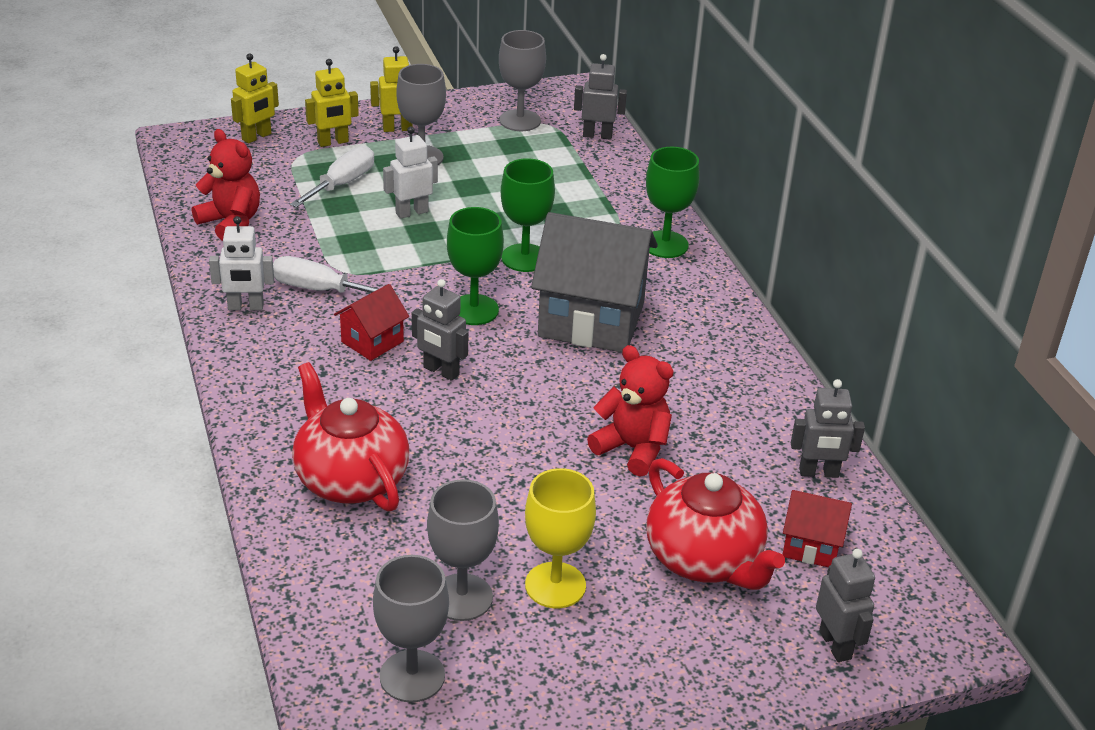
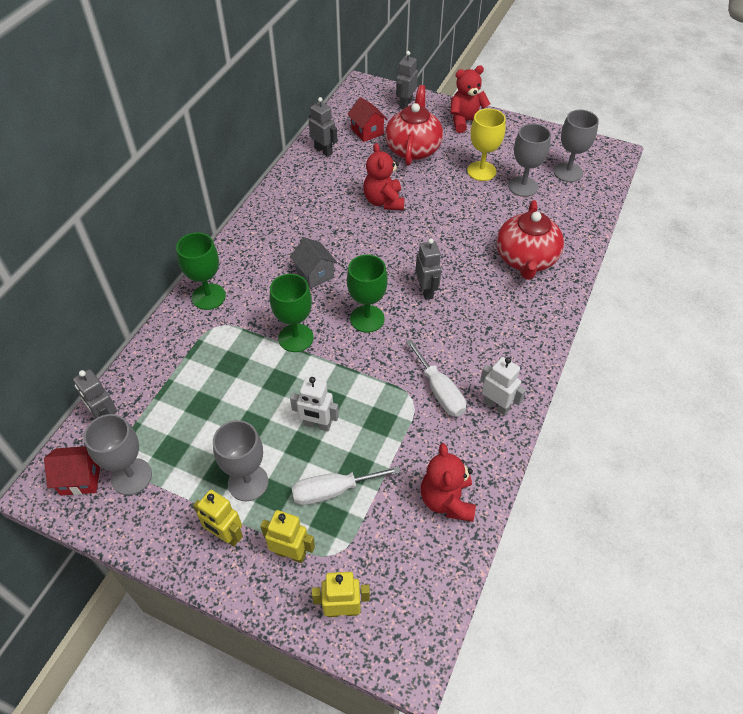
camera: 135 degrees left, 15 degrees up
red house [334,284,409,361] -> red house moved to [44,446,100,495]
grey house [531,212,658,352] -> grey house [290,238,338,289], size x0.49
none -> red teddy bear [450,65,490,133]

